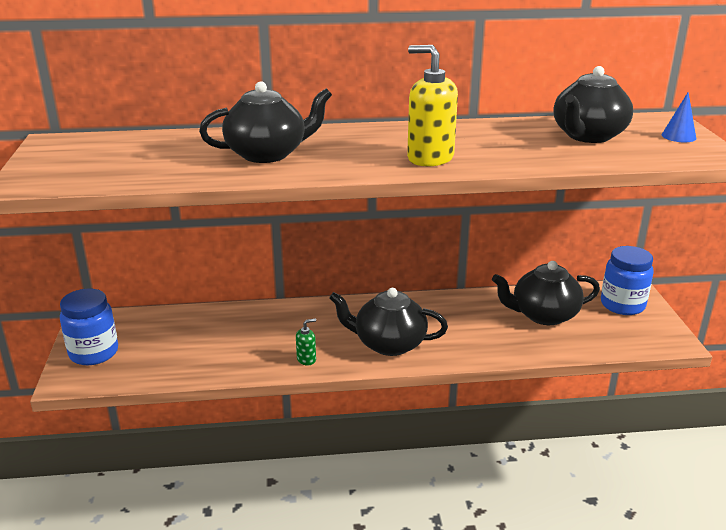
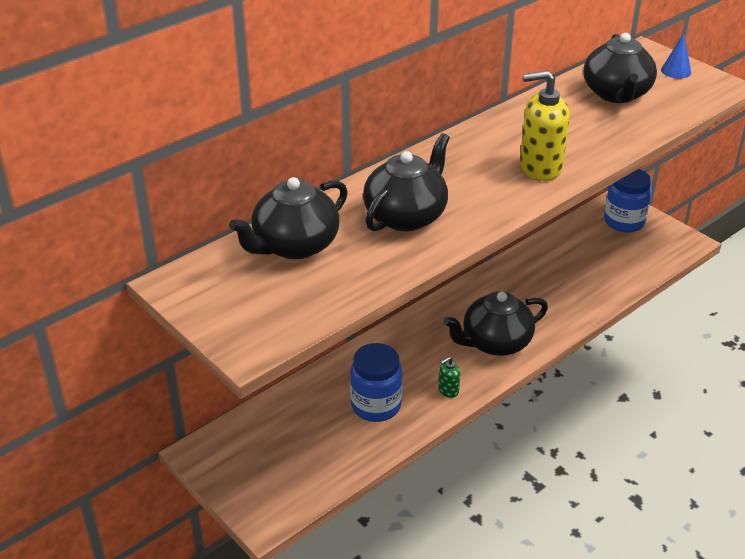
camera: 35 degrees left, 10 degrees up
blue jar [60,289,118,365] -> blue jar moved to [350,343,402,422]
green soap dispenser [296,318,316,366] -> green soap dispenser turned 150 degrees counterclockwise [439,357,460,398]
black teapot [492,261,600,325] -> black teapot moved to [229,177,348,259]

